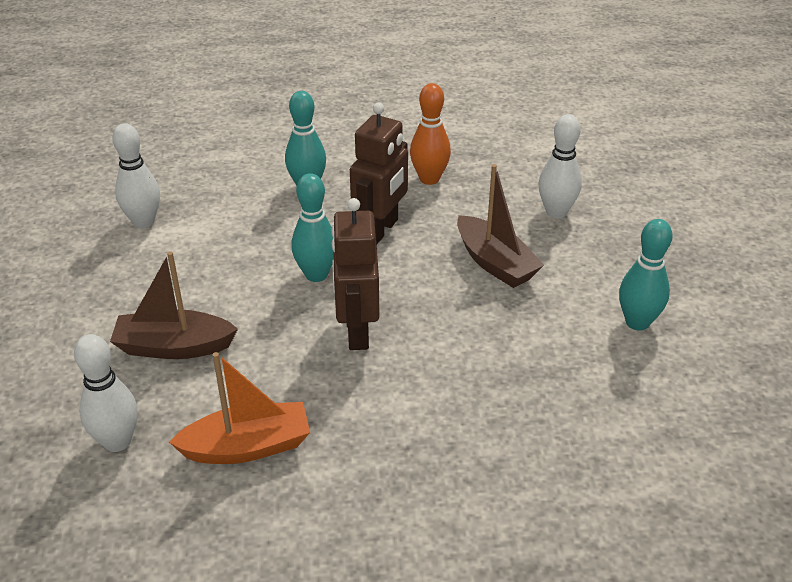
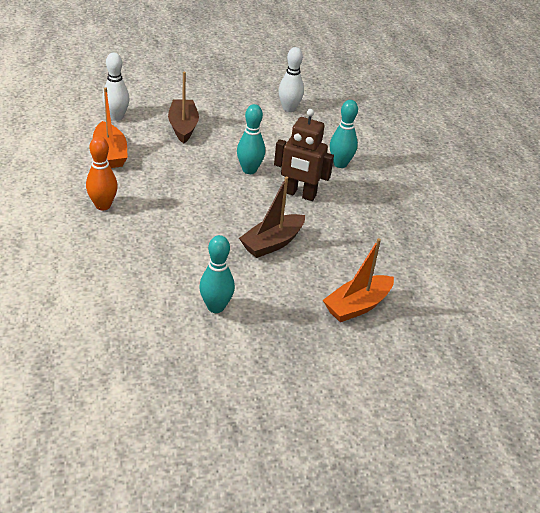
camera: 80 degrees right, 0 degrees up
brown robot [331,198,380,350] -> none
orange bowling pin [410,83,451,185] -> orange bowling pin moved to [86,136,118,211]
white bowling pin [538,114,582,218] -> none
none -> orange boat [323,238,394,322]

